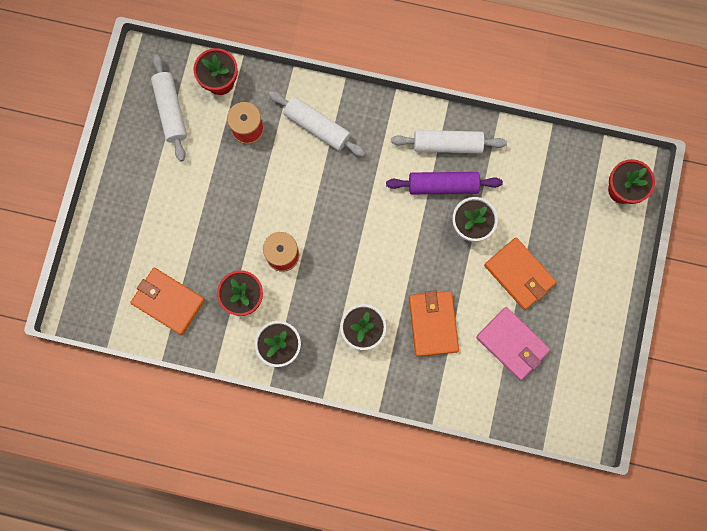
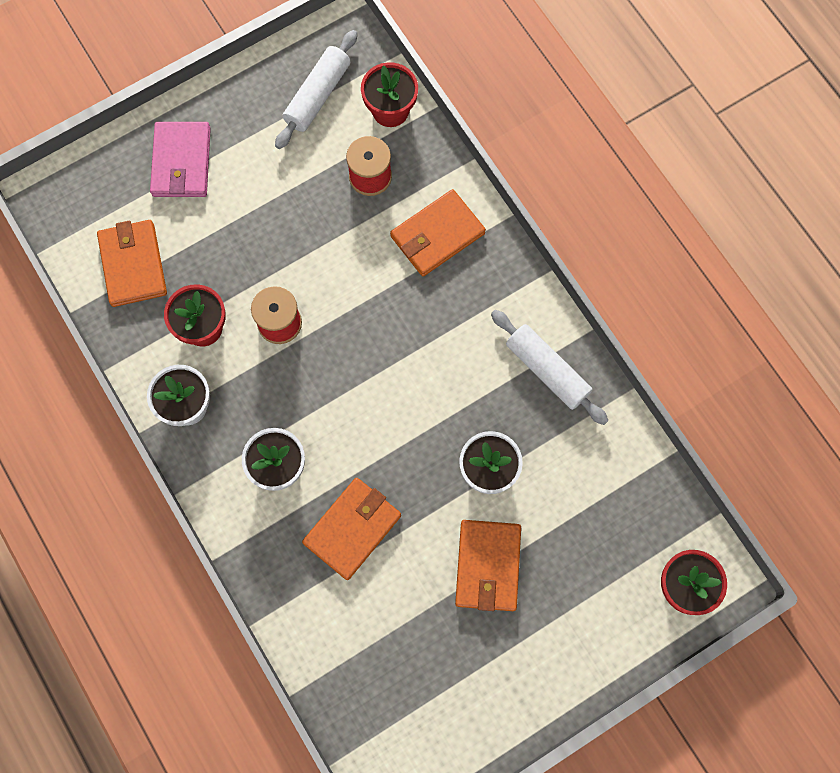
camera: 45 degrees right, 5 degrees down
white rolling pin [269,91,366,157] -> orange wallet [390,189,486,276]
purple rolling pin [386,172,503,194] -> none
pink wallet [476,307,550,380] -> pink wallet moved to [150,122,211,197]

